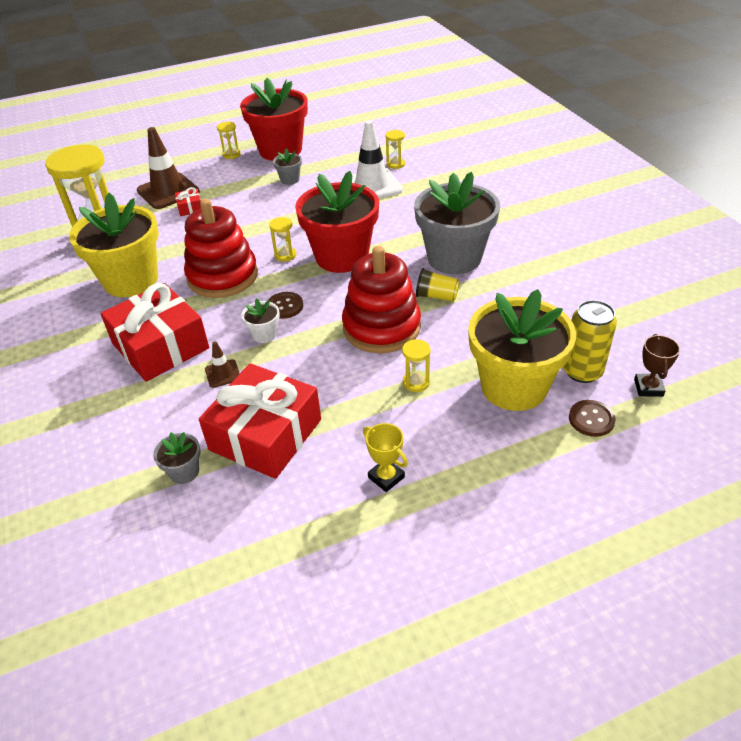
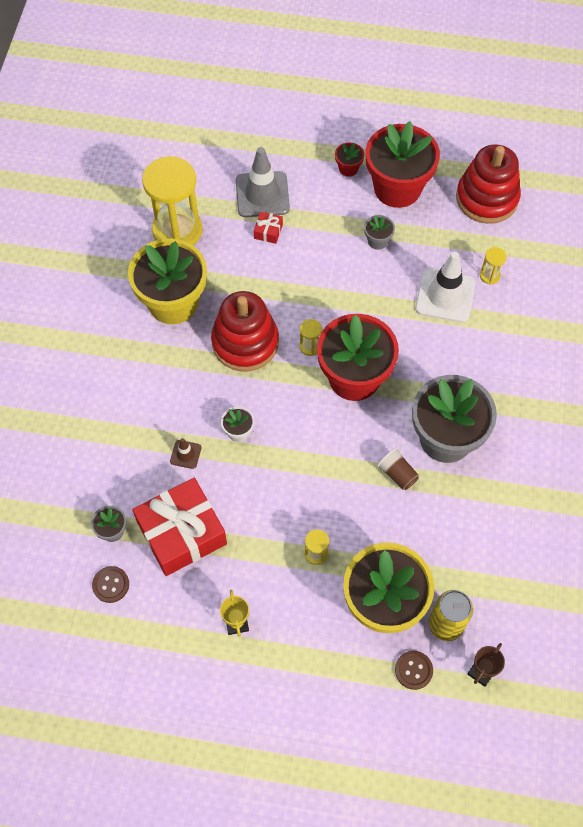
camera: 30 degrees right, 20 degrees up
red gift [100,283,209,382] -> none
brown traffic cone [137,127,200,209] -> grey traffic cone [236,147,290,217]
yellow hourglass [217,122,241,159] -> red flower pot [335,143,365,177]
brown button [268,292,303,319] -> brown button moved to [92,566,129,603]
red stacking toy [342,246,421,353] -> red stacking toy moved to [456,144,521,224]
yellow cup [416,268,460,301] -> brown cup [377,448,419,490]

